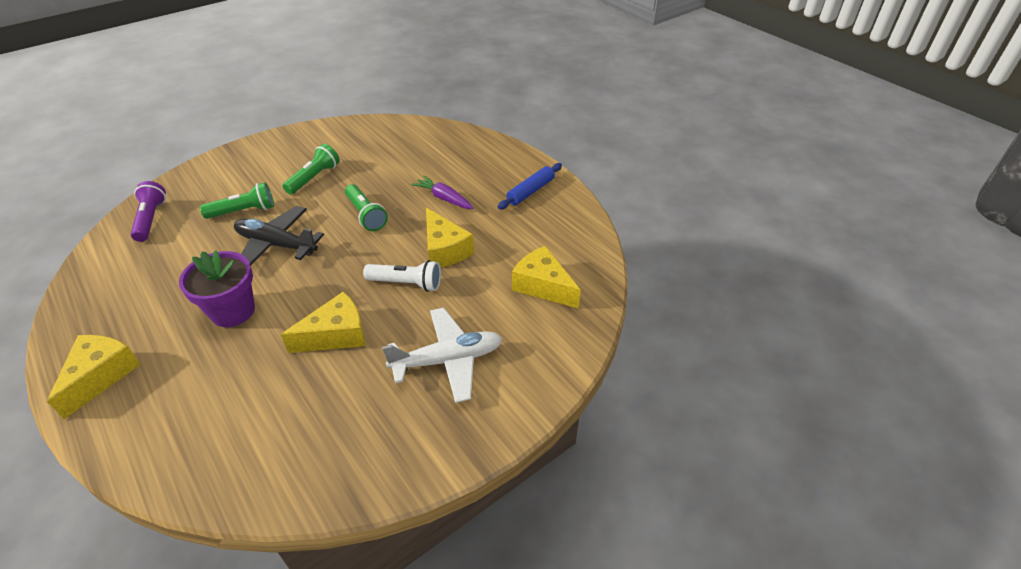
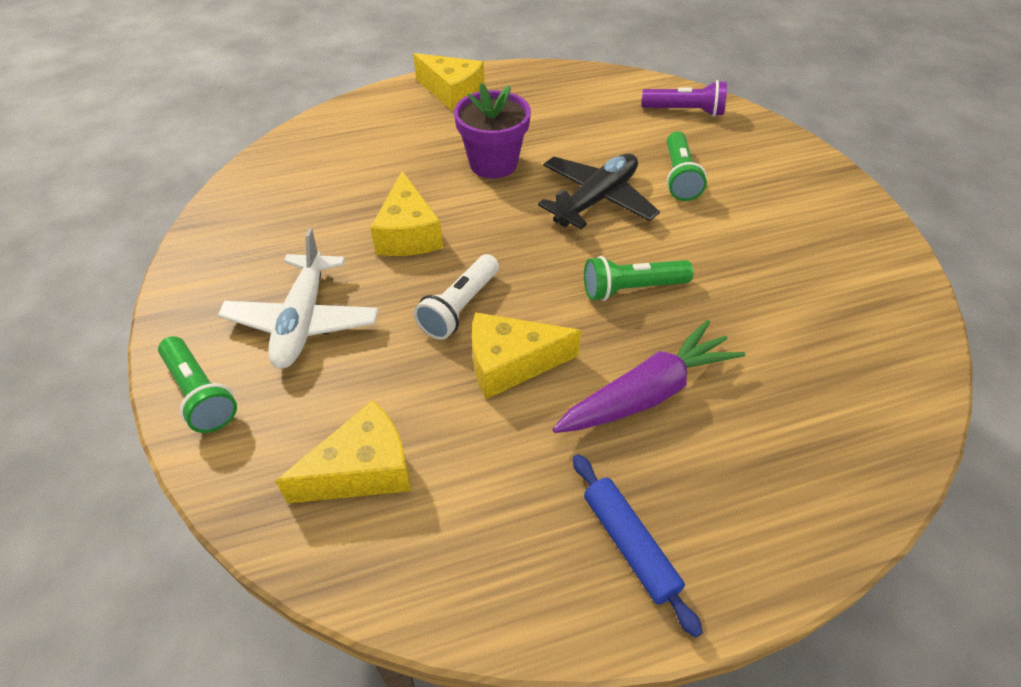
camera: 110 degrees right, 5 degrees up
green flashlight [282,144,339,195] -> green flashlight moved to [158,336,237,433]
purple carrot [411,175,473,209] -> purple carrot [552,320,745,433], size x1.56

